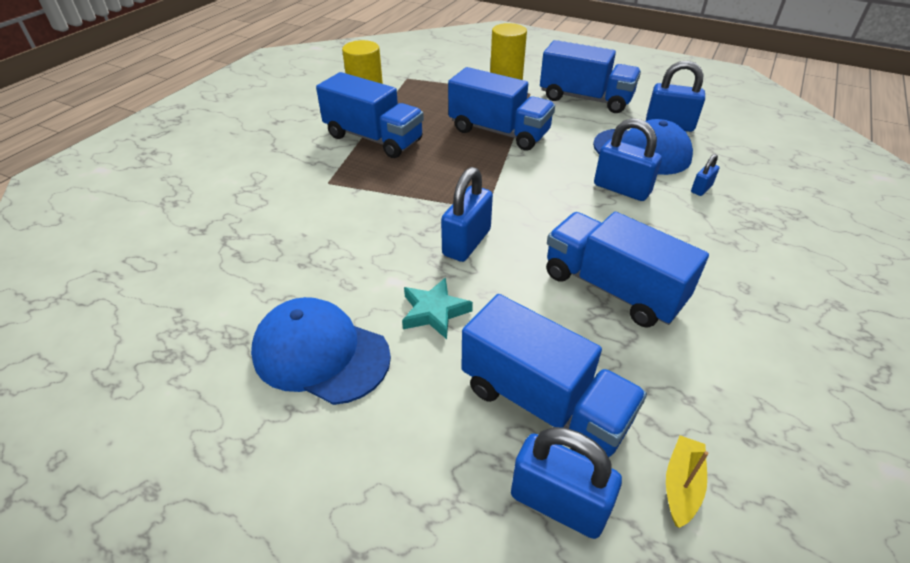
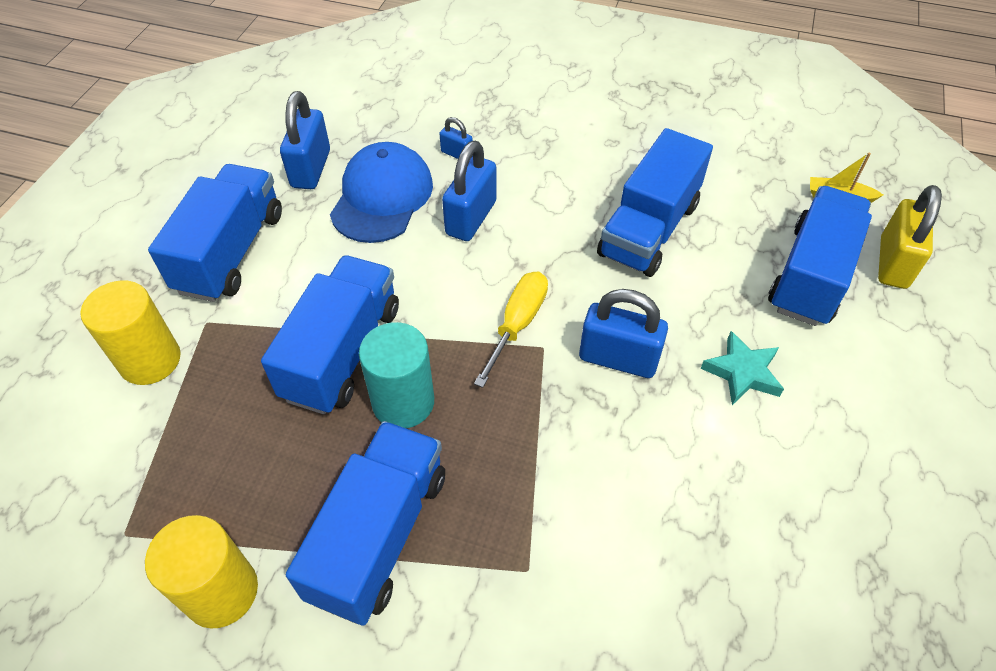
camera: 100 degrees left, 10 degrees up
blue cap [251,297,391,405] -> none
blue padlock [511,427,622,539] -> yellow padlock [878,185,942,289]
none -> turquoise cylinder [359,322,434,428]
none -> yellow screwdriver [474,272,548,388]

